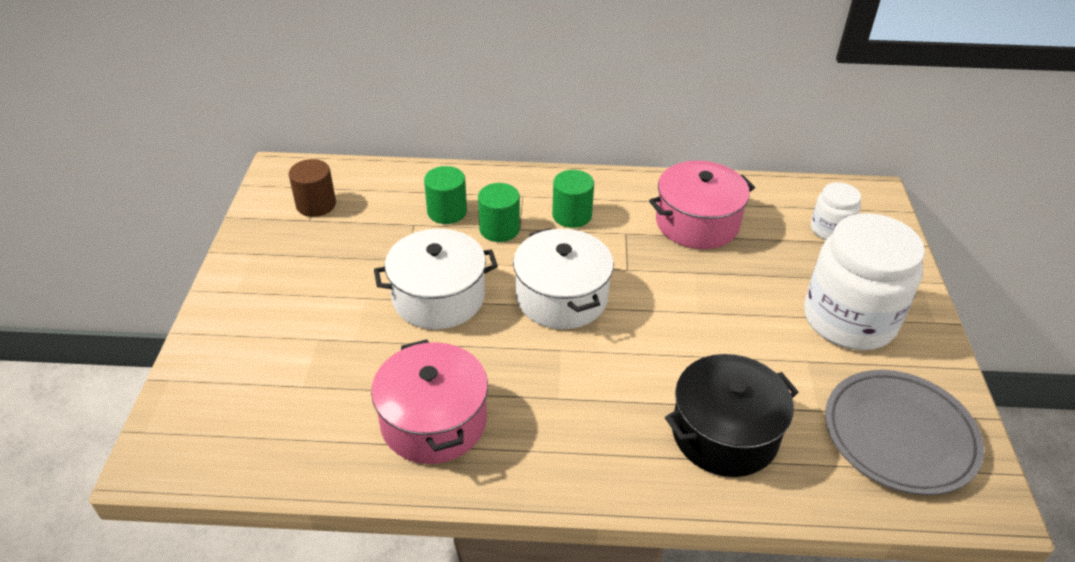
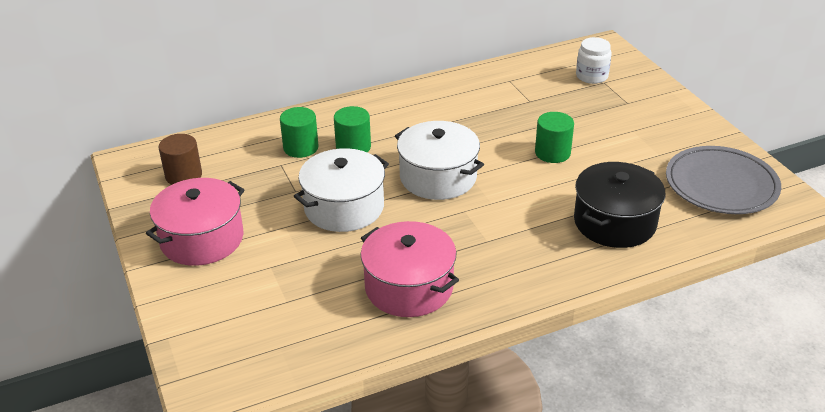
camera: 25 degrees left, 5 degrees down
green cylinder [552,170,594,228] -> green cylinder moved to [535,112,574,163]
pink pot [649,160,755,249] -> pink pot moved to [146,178,245,266]
white jar [804,213,925,350] -> none

